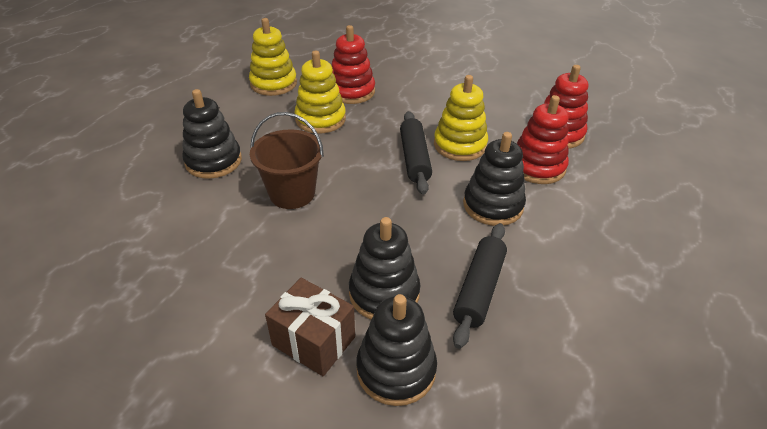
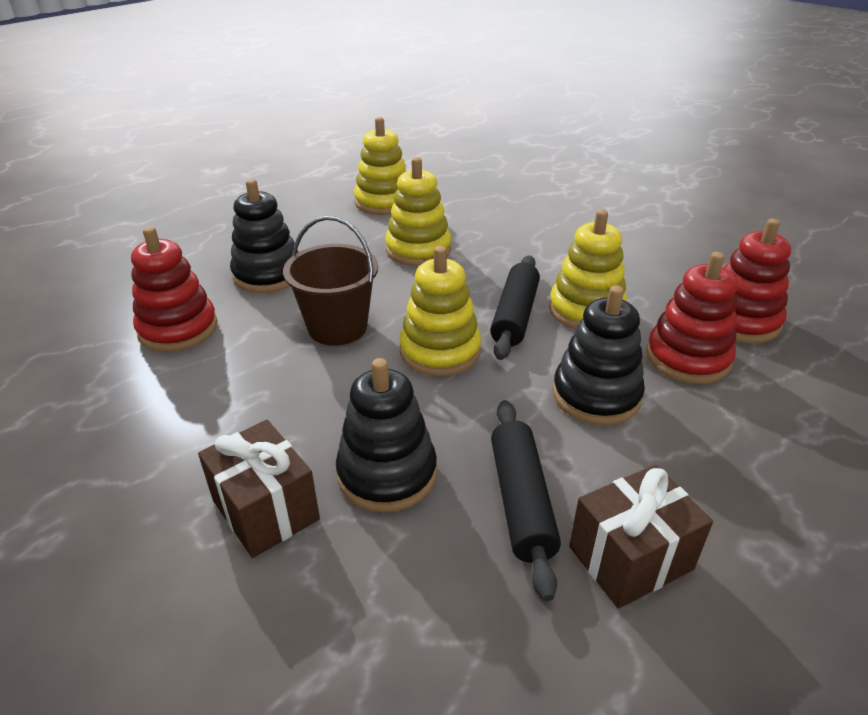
camera: 20 degrees right, 5 degrees down
red stacking toy [332,25,375,104] -> red stacking toy moved to [131,226,218,352]
black stacking toy [356,294,437,406] -> none
black rolling pin [453,223,507,349] -> black rolling pin turned 45 degrees counterclockwise [491,400,561,601]
none -> yellow stacking toy [399,246,481,376]
none -> brown gift [569,465,713,608]

